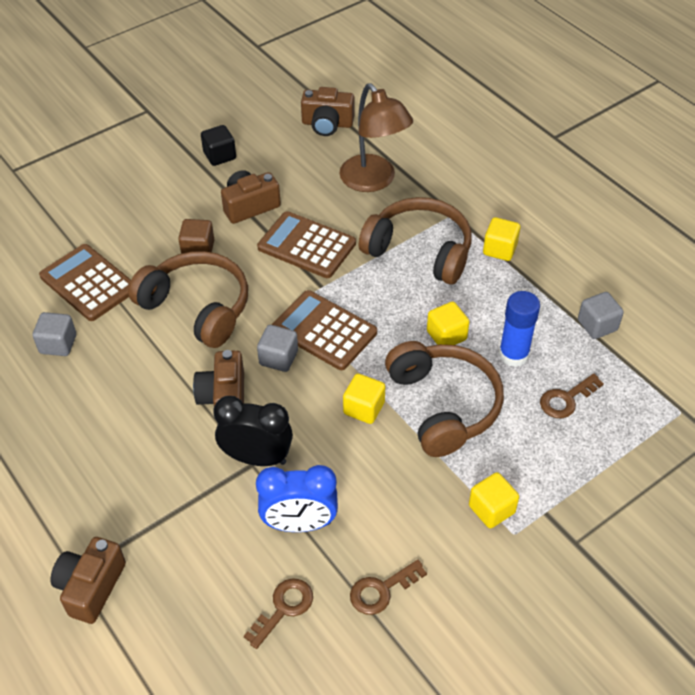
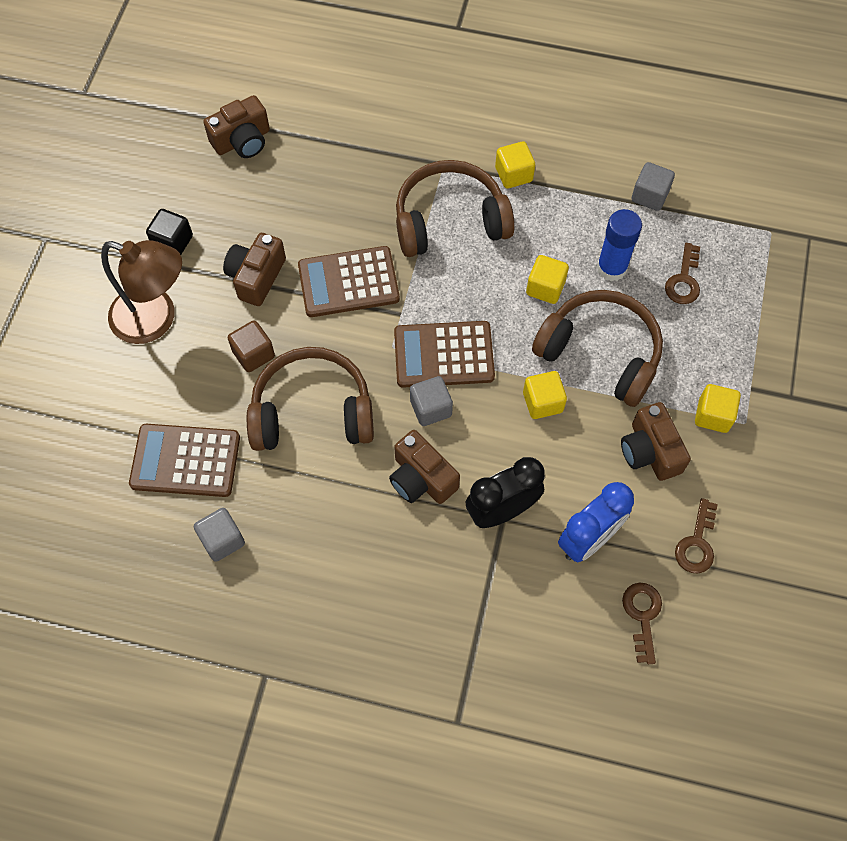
camera: 40 degrees left, 15 degrees up
brown camera [50,537,126,624] -> brown camera moved to [621,402,691,481]
brown lamp [339,83,413,192] -> brown lamp moved to [101,240,182,344]

